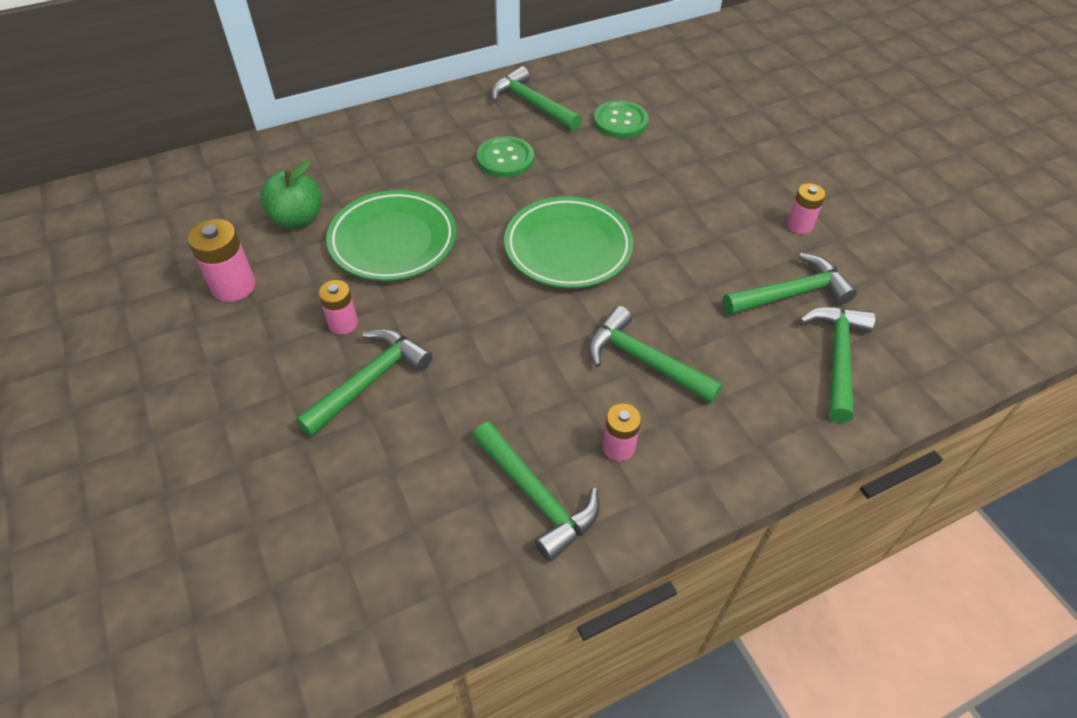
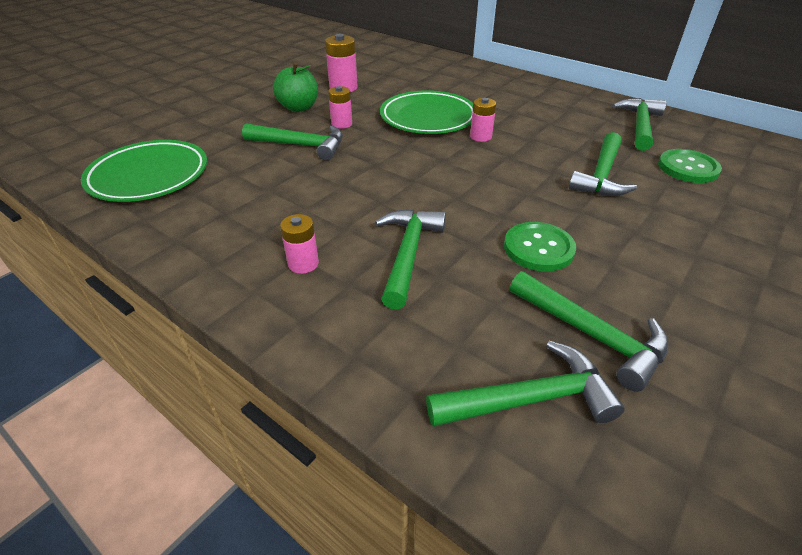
camera: 65 degrees right, 10 degrees down
green apple [260,160,322,229] -> green apple moved to [273,62,318,112]
green hammer [472,421,600,562] -> green hammer moved to [569,132,637,196]
green button [477,136,534,178] -> green button moved to [504,222,576,271]
green plate [504,196,634,288] -> green plate moved to [81,140,207,202]
pink battery [787,183,826,234] -> pink battery moved to [470,98,496,142]

